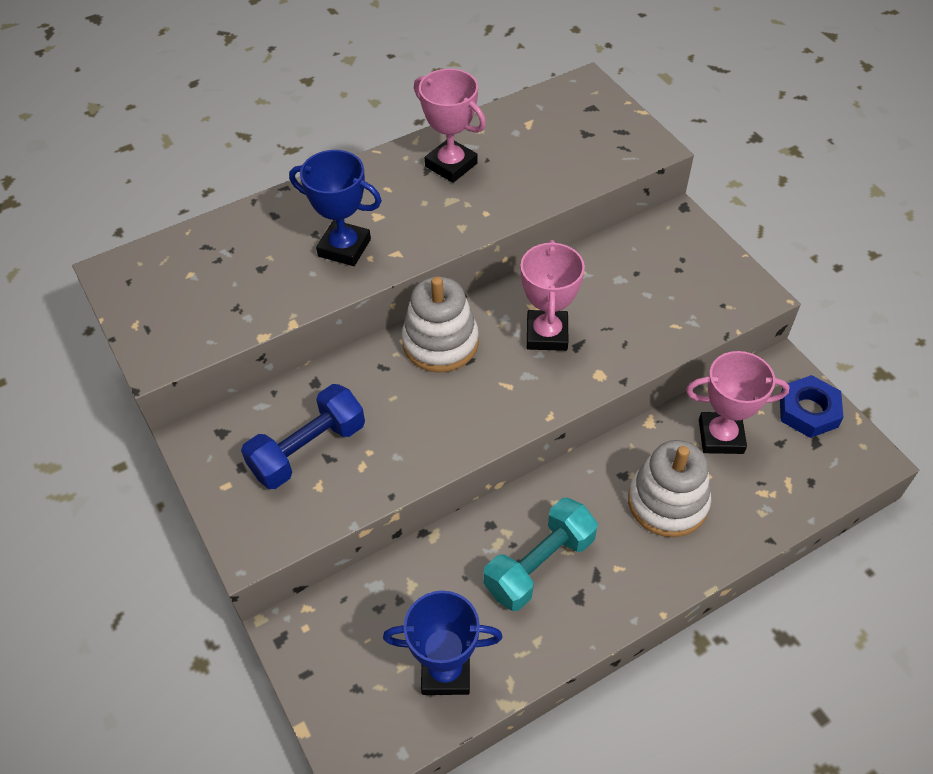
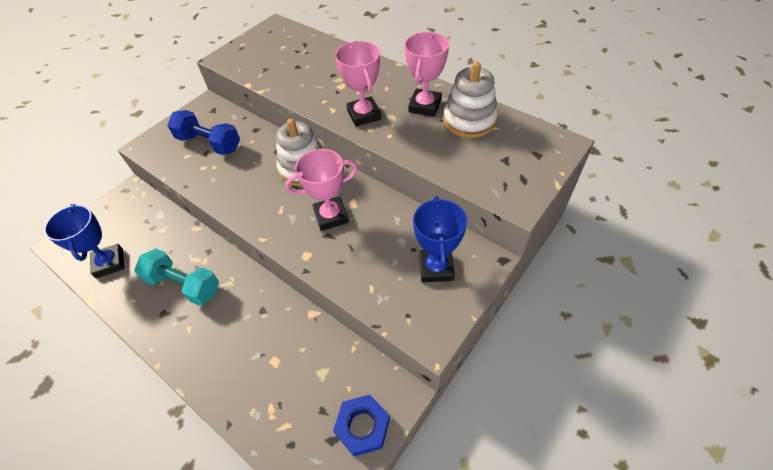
camera: 70 degrees right, 0 degrees up
blue trophy [289,150,382,266] -> blue trophy moved to [413,196,467,282]
white stacking toy [628,440,711,537] -> white stacking toy moved to [443,61,498,138]
pink trophy [686,351,790,454] -> pink trophy moved to [335,41,381,127]

